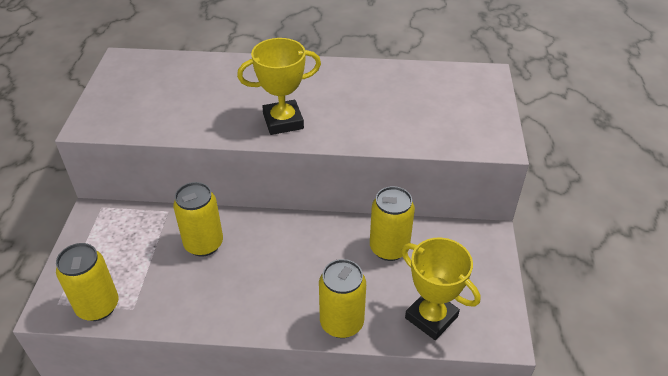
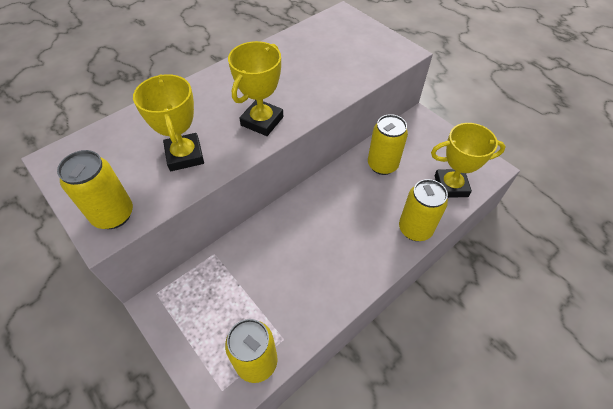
camera: 45 degrees left, 10 degrees up
yellow can [173,182,223,257] -> yellow can moved to [57,150,133,229]
none -> yellow trophy [133,74,204,171]

